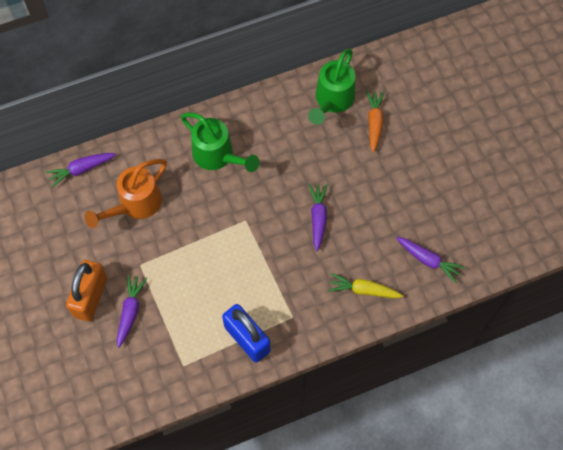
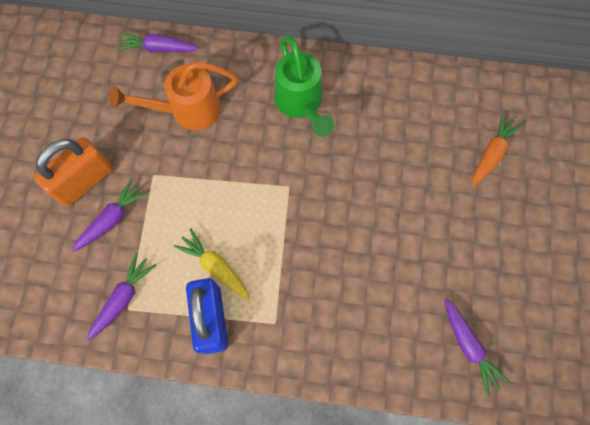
camera: 30 degrees right, 5 degrees up
green watering can [308,48,355,125] -> none
purple carrot [309,184,328,251] -> purple carrot moved to [87,253,157,341]
yellow carrot [328,273,403,298] -> yellow carrot moved to [174,228,250,299]

